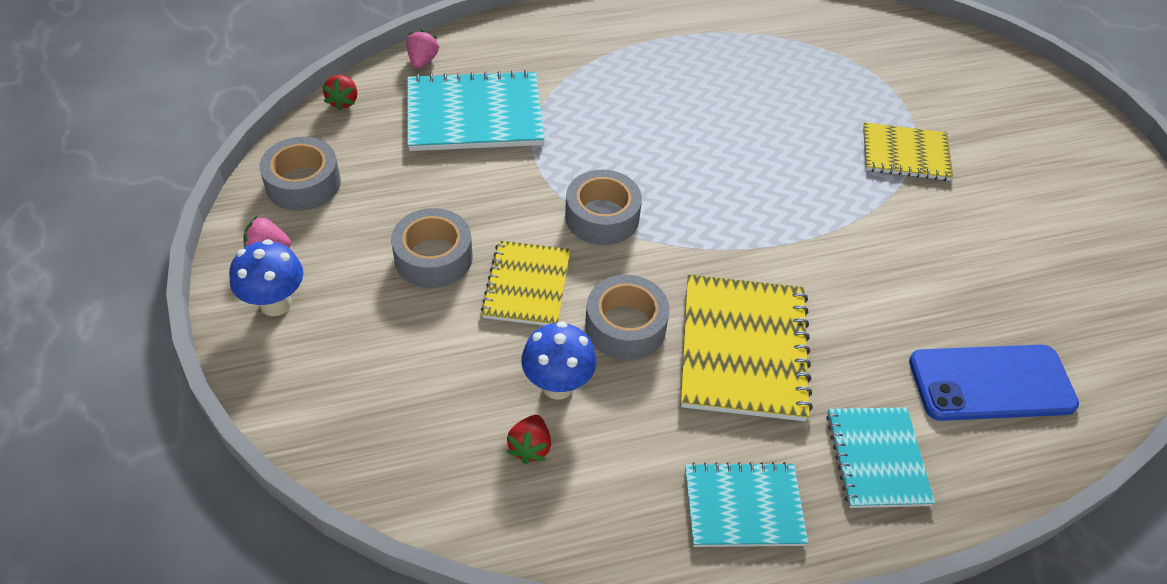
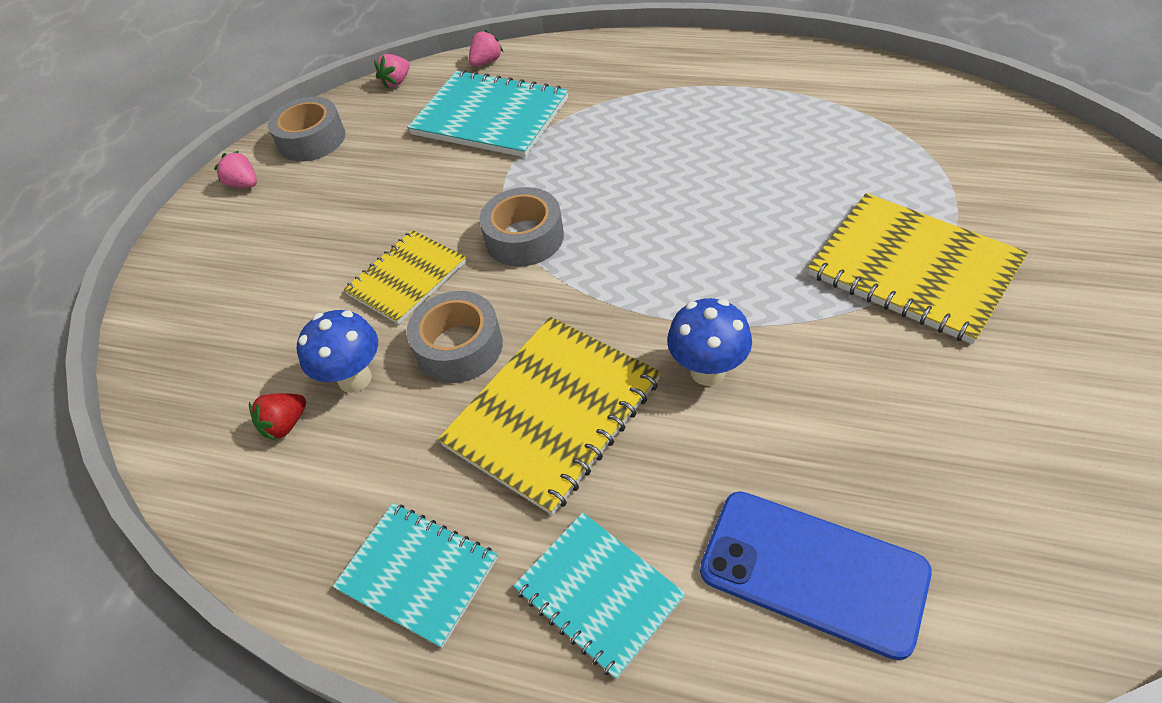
camera: 40 degrees right, 0 degrees up
blue mushroom [229,239,303,316] -> blue mushroom moved to [667,298,752,386]
red strawberry [322,75,357,111] -> pink strawberry [374,54,410,88]
grey tape [391,208,472,288] -> none
turquoise notebook [826,407,935,508] -> turquoise notebook turned 75 degrees counterclockwise [513,513,686,679]
yellow notebook [863,122,953,181] -> yellow notebook [808,193,1028,344], size x1.57

